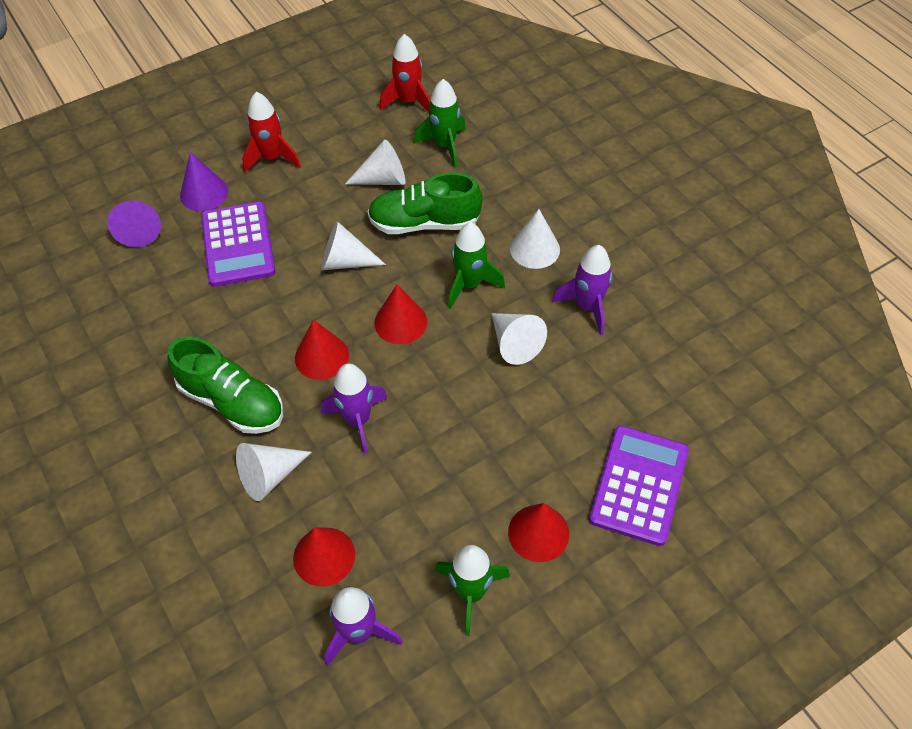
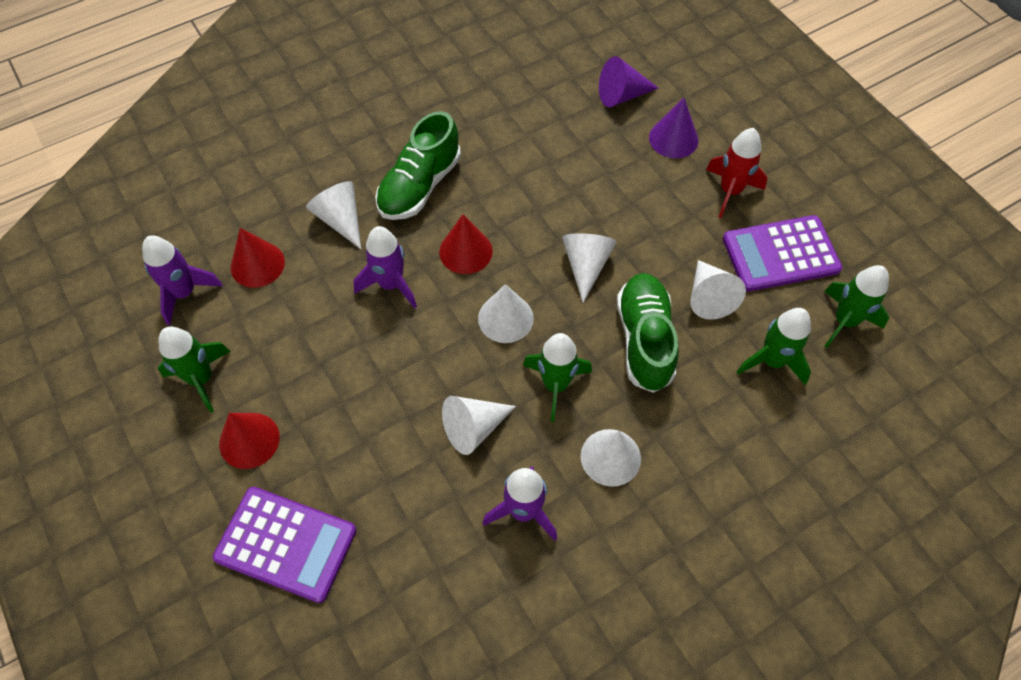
camera: 90 degrees right, 5 degrees up
purple calculator [201,202,275,287] -> purple calculator moved to [723,215,842,292]
red cone [374,284,427,344] -> white cone [478,284,534,343]
red rocket [380,34,430,113] -> green rocket [824,265,889,348]

